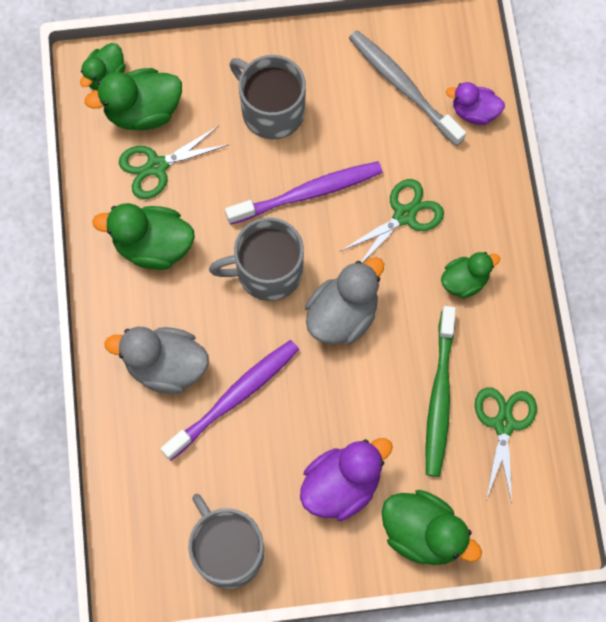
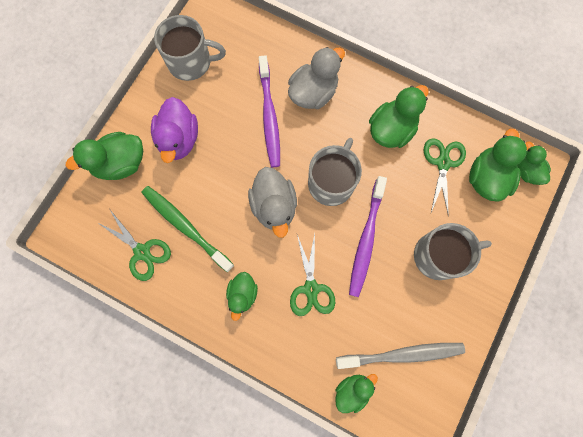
camera: 125 degrees right, 5 degrees up
purple duck [446,82,505,125] -> green duck [335,374,378,413]

